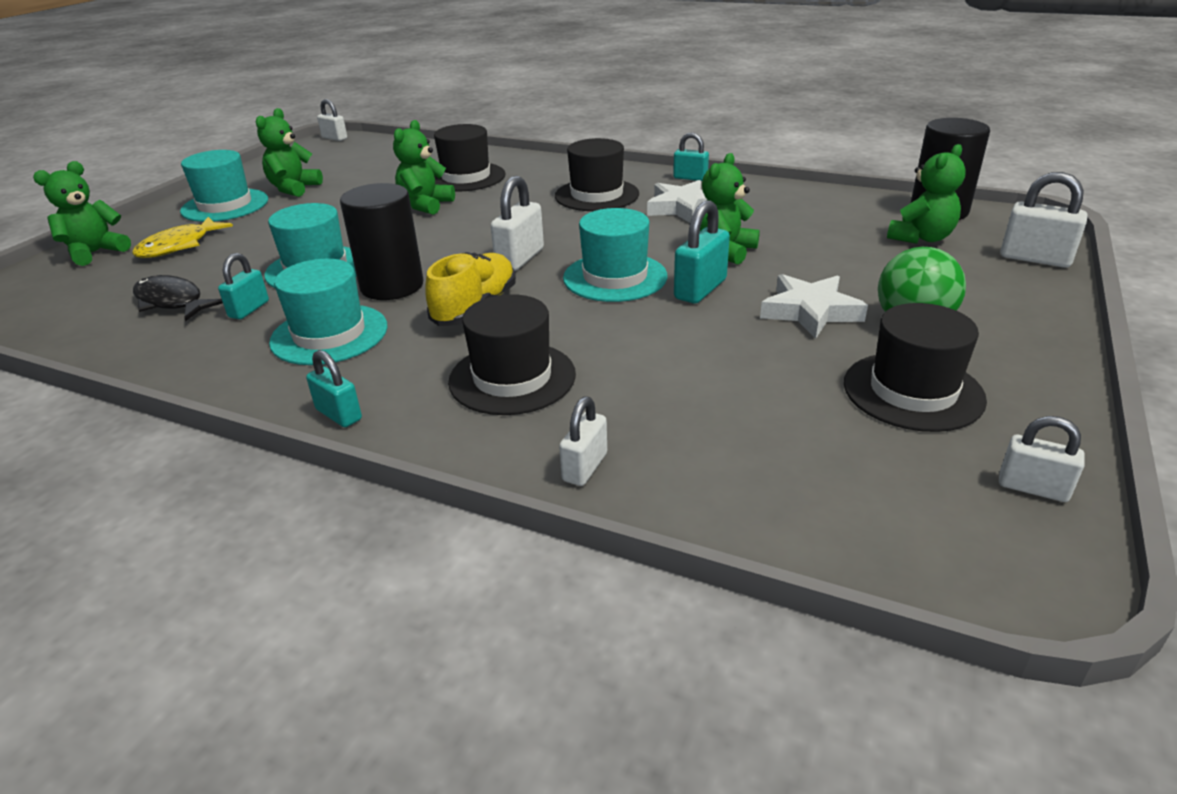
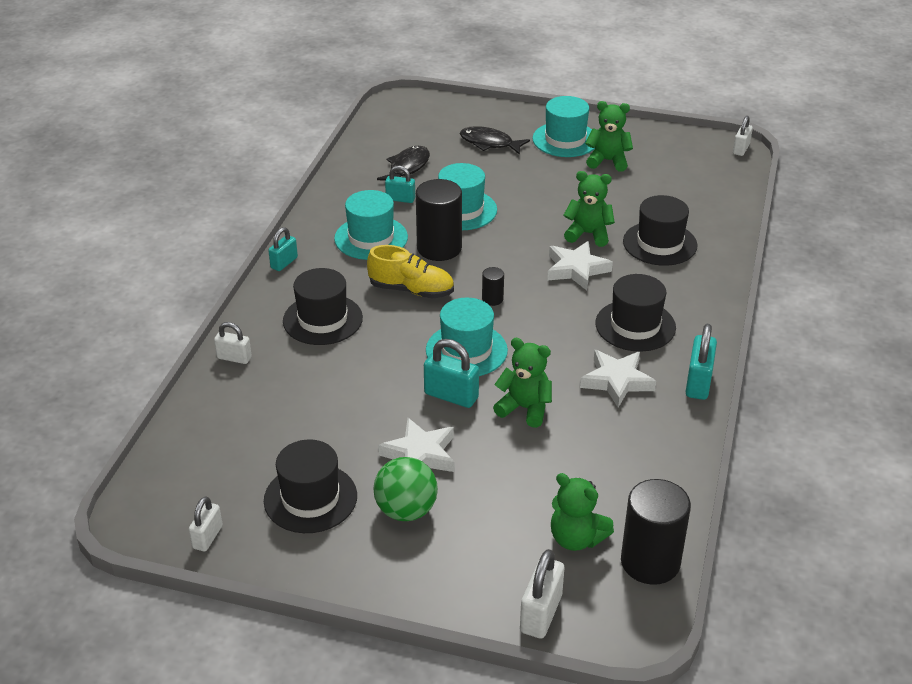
camera: 80 degrees right, 5 degrees up
green teddy bear [33,161,131,266] -> none
yellow fish [132,217,233,258] -> black fish [460,126,530,155]
white padlock [491,176,544,271] -> black cylinder [482,267,504,306]
turquoise padlock [673,132,709,181] -> turquoise padlock [685,324,717,400], size x1.53
none -> white star [547,241,613,290]

